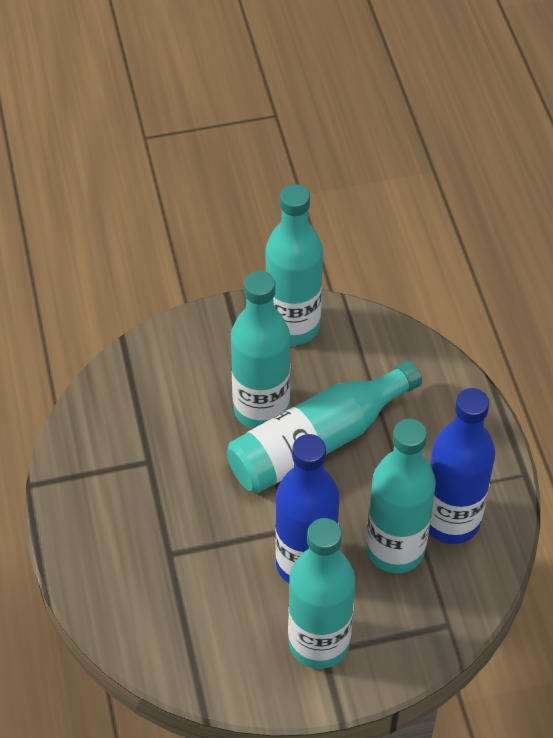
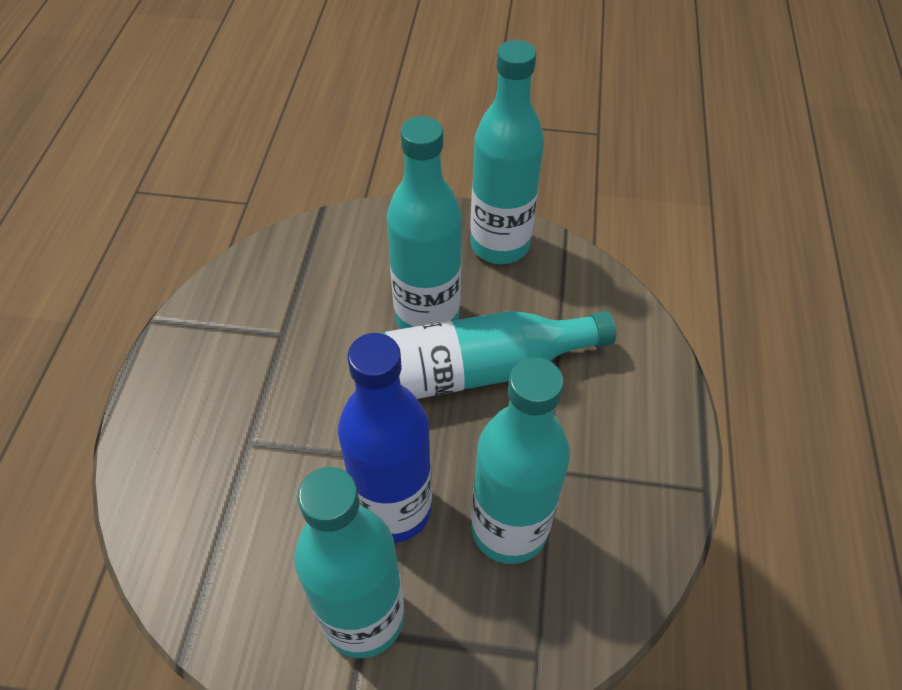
camera: 20 degrees right, 0 degrees up
blue bottle [429,388,495,544] -> none

